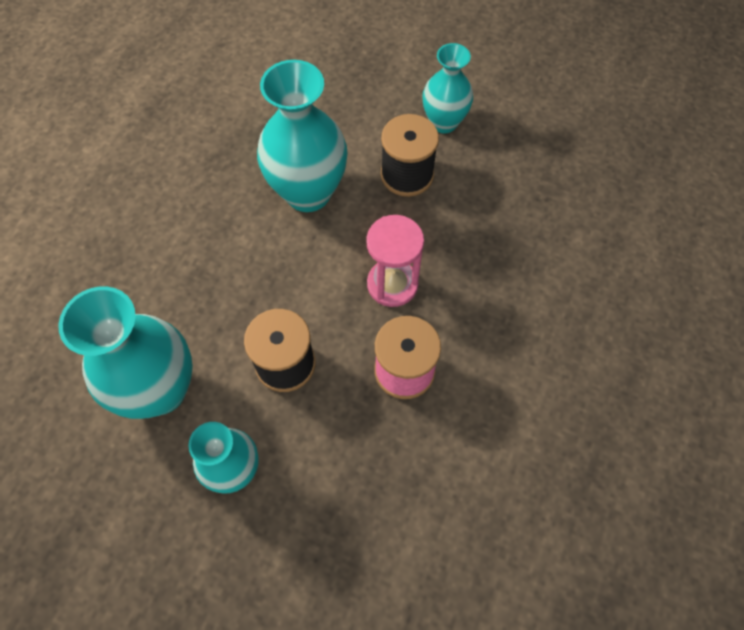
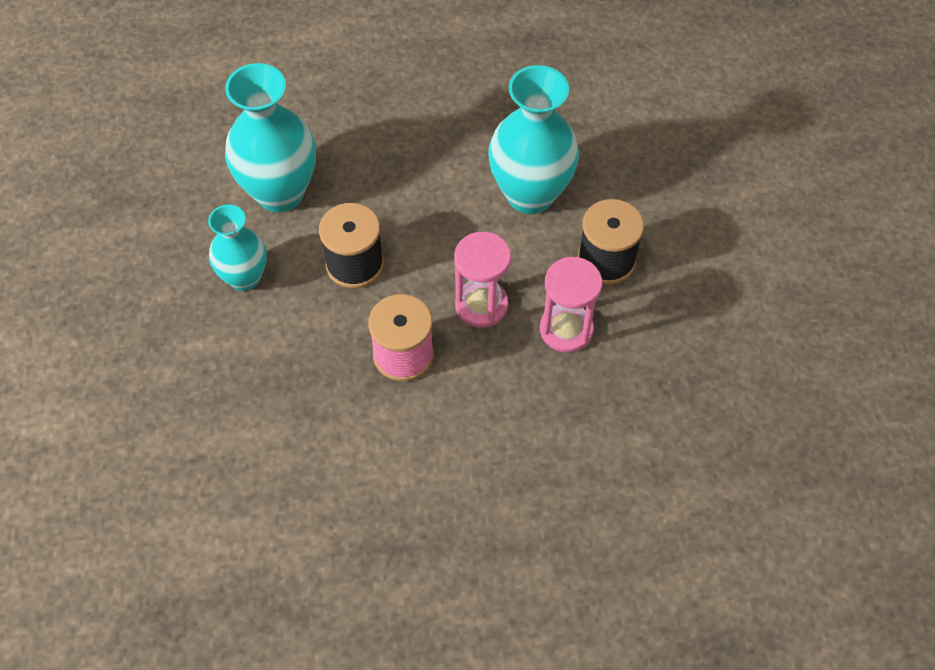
camera: 60 degrees right, 5 degrees down
turquoise vase [422,43,473,134] -> none
none -> pink hourglass [540,257,602,353]

